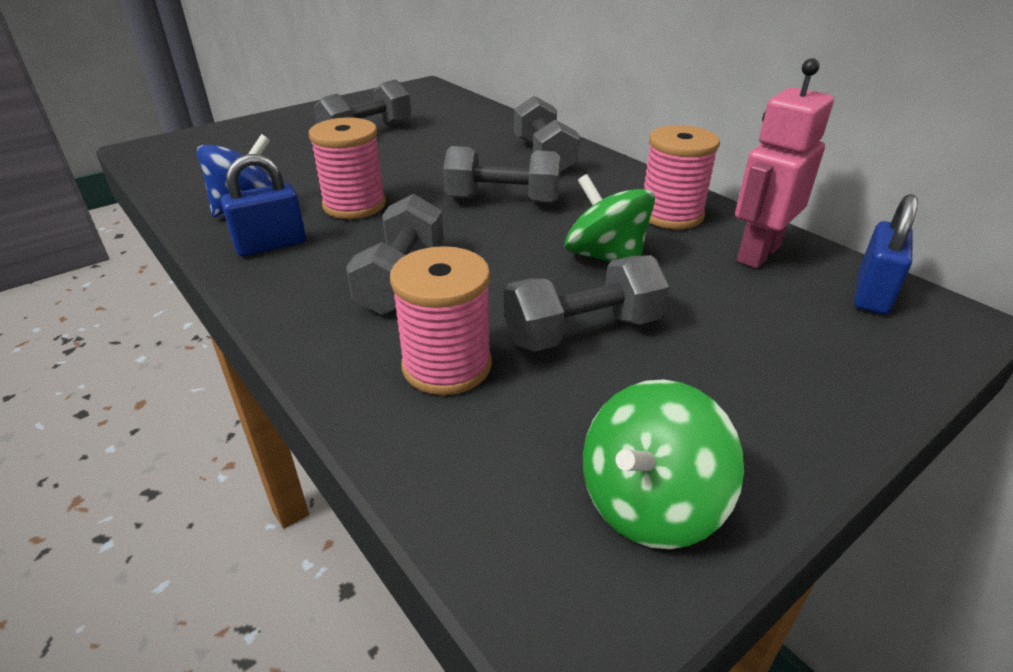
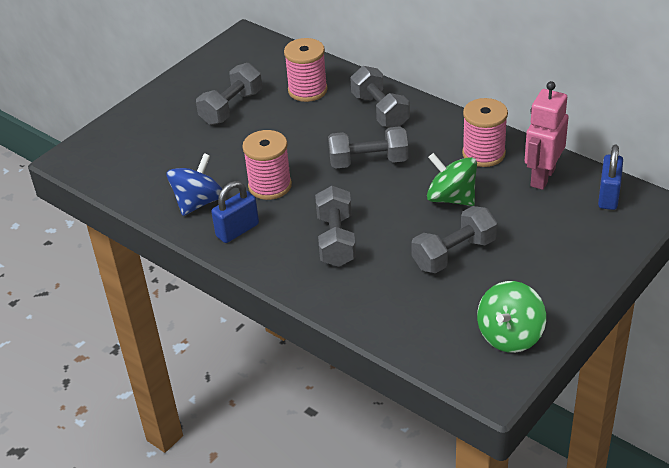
camera: 10 degrees left, 5 degrees up
pink spool [390,246,492,395] -> pink spool moved to [284,38,328,102]

